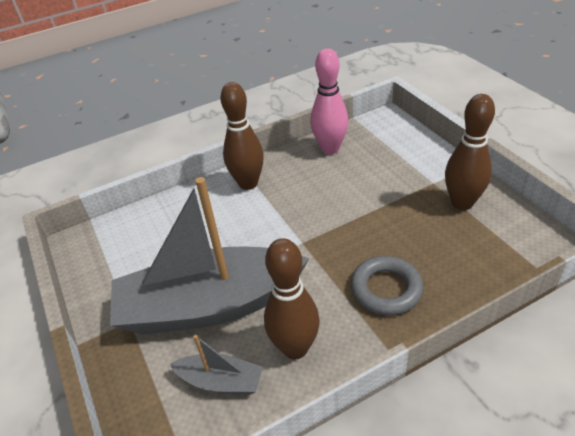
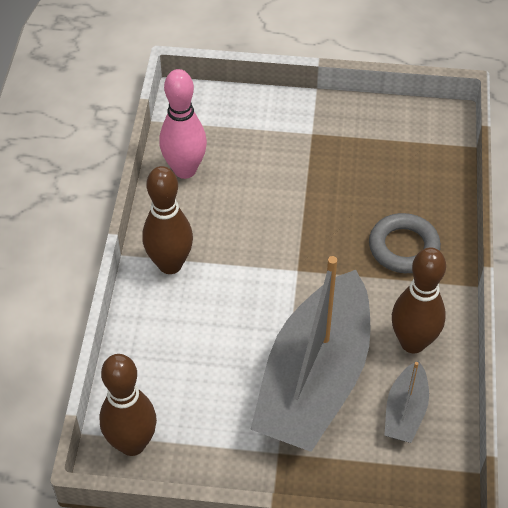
camera: 60 degrees left, 10 degrees up
grey boat [170,335,263,395] -> grey boat turned 150 degrees clockwise [384,361,429,443]
brown bowling pin [445,94,495,210] -> brown bowling pin moved to [99,354,157,456]

